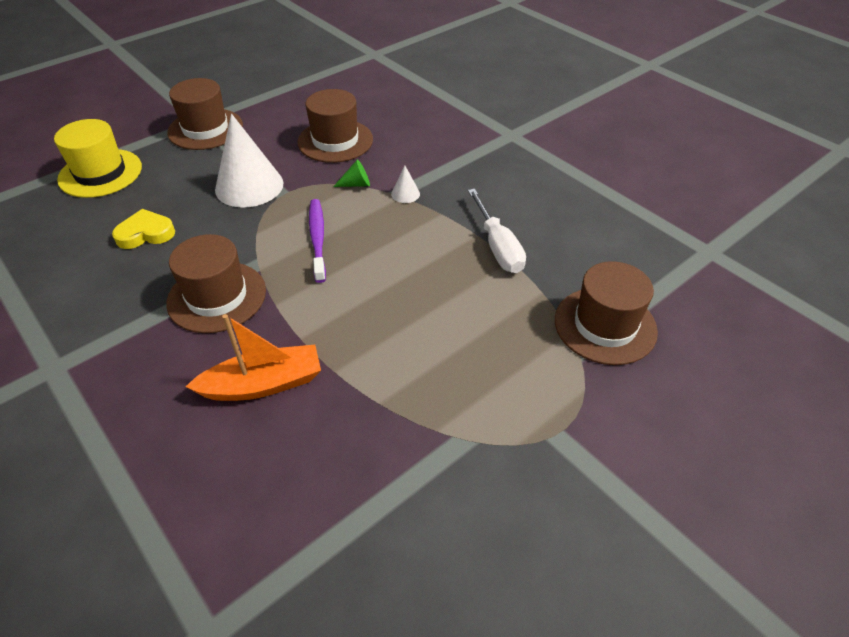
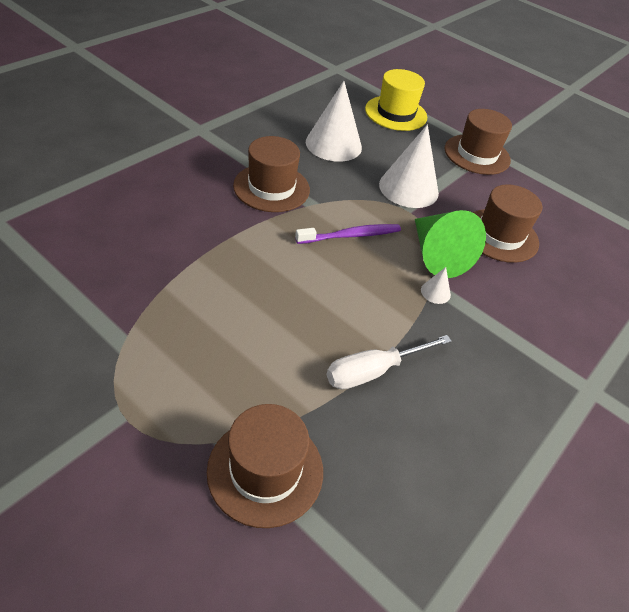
camera: 75 degrees right, 0 degrees up
yellow heart [112,209,175,249] -> white cone [306,81,362,162]
orange boat [186,314,321,401] -> none
green cone [333,159,370,187] -> green cone [415,210,486,278], size x2.37

